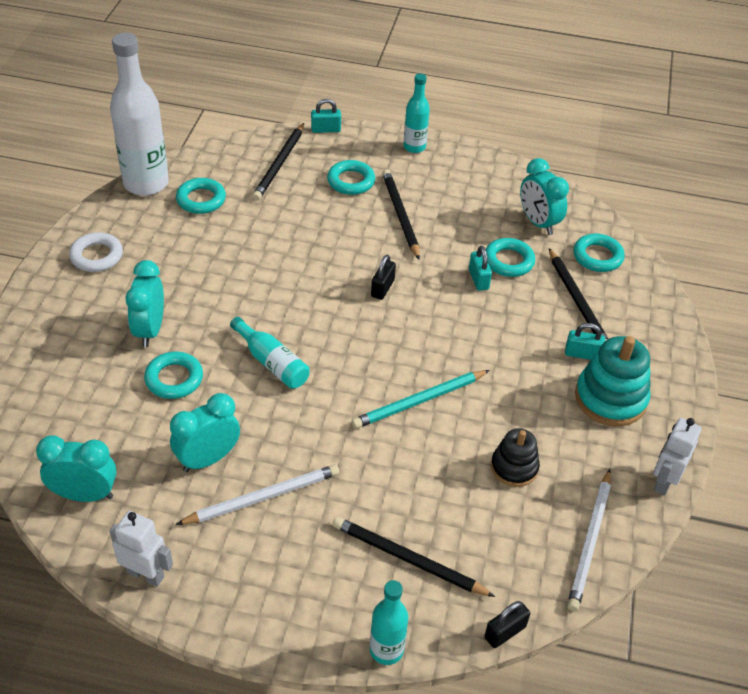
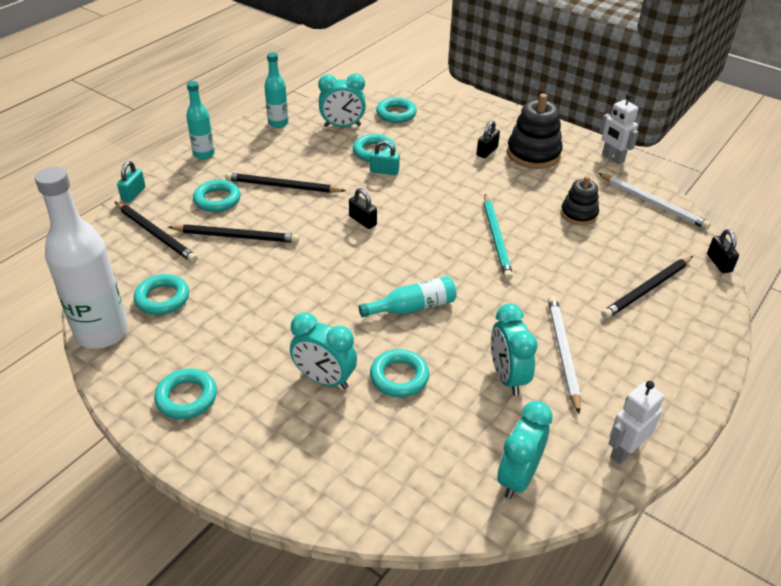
camera: 65 degrees left, 5 degrees down
white ring [69,232,123,272] -> turquoise ring [154,368,217,419]
turquoise bottle [370,580,408,665] -> turquoise bottle moved to [264,52,288,128]
black pencil [549,248,608,341] -> black pencil moved to [168,224,299,243]
turquoise padlock [565,323,605,360] -> black padlock [477,121,500,158]
turquoise stacking toy [575,336,651,426] -> black stacking toy [507,93,563,169]

